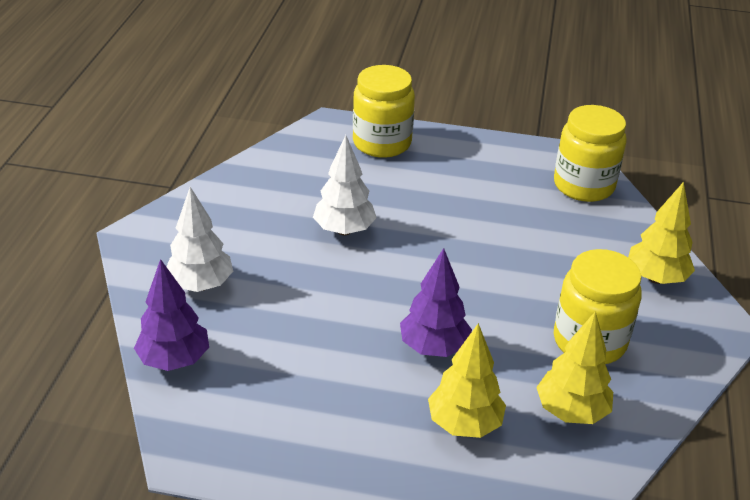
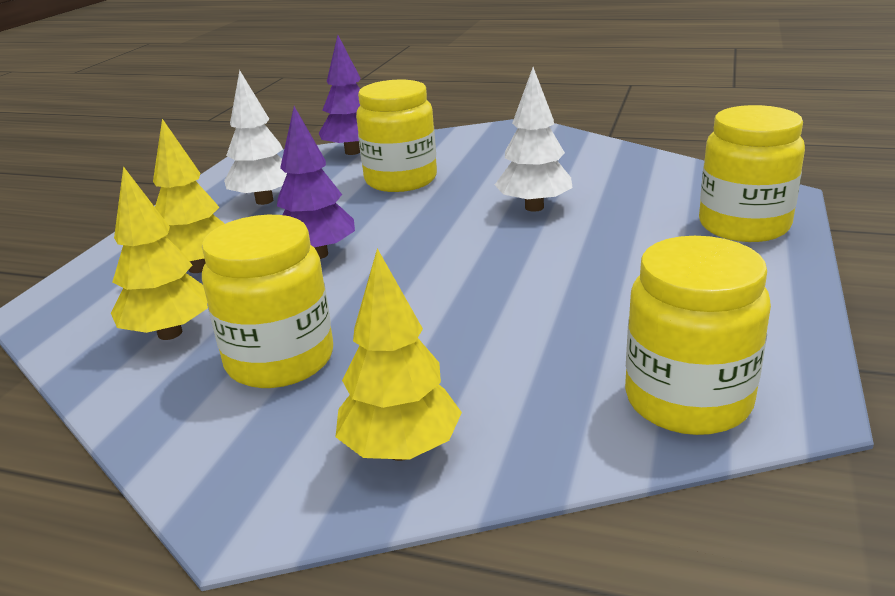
camera: 100 degrees right, 10 degrees down
white tree [167,187,233,292] -> white tree moved to [224,70,287,205]
none -> yellow jar [356,80,437,192]

